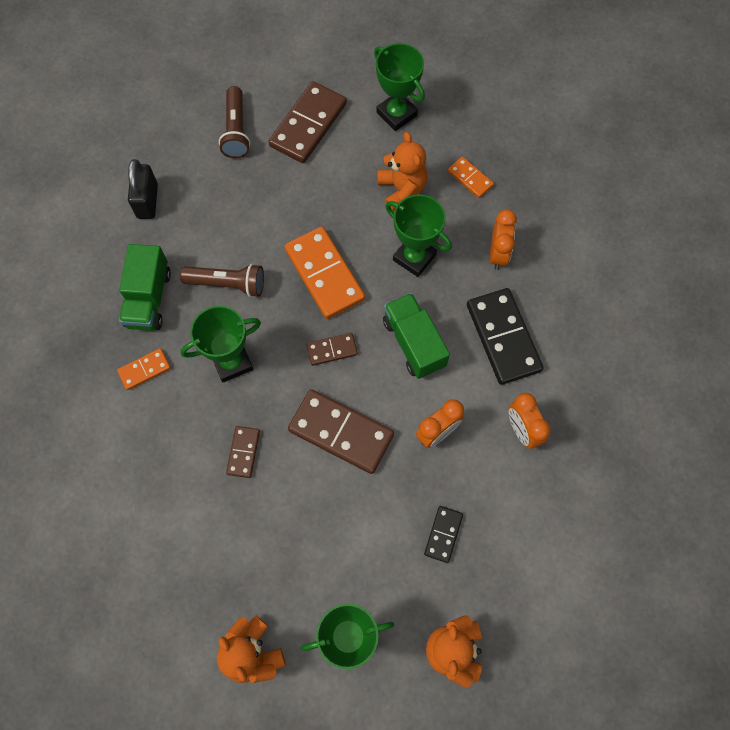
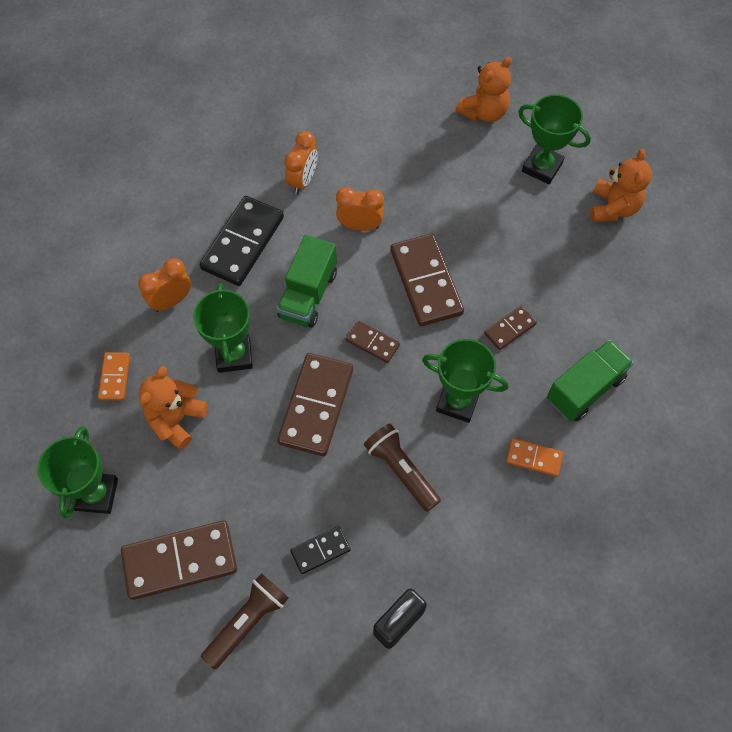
camera: 135 degrees left, 5 degrees down
green truck [119,244,171,331] -> green truck moved to [547,340,634,421]
orange domino [284,227,365,319] -> brown domino [277,353,353,456]
black domino [424,506,463,563] -> black domino moved to [290,526,351,574]

